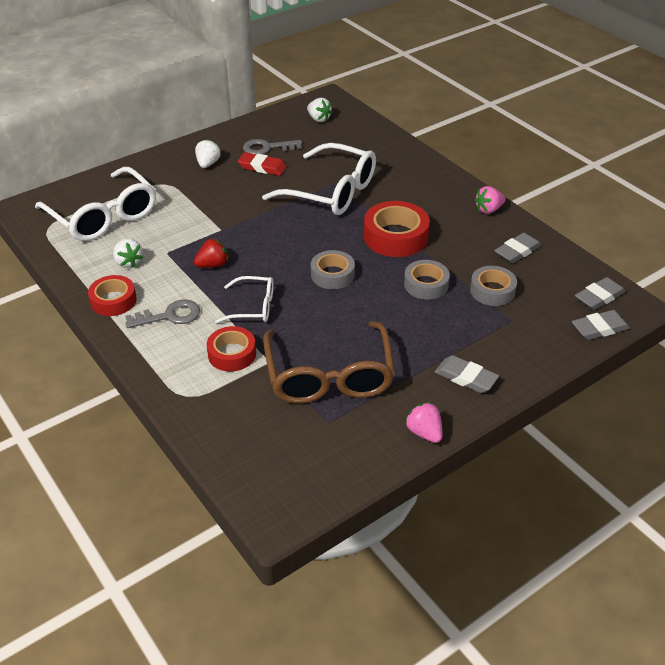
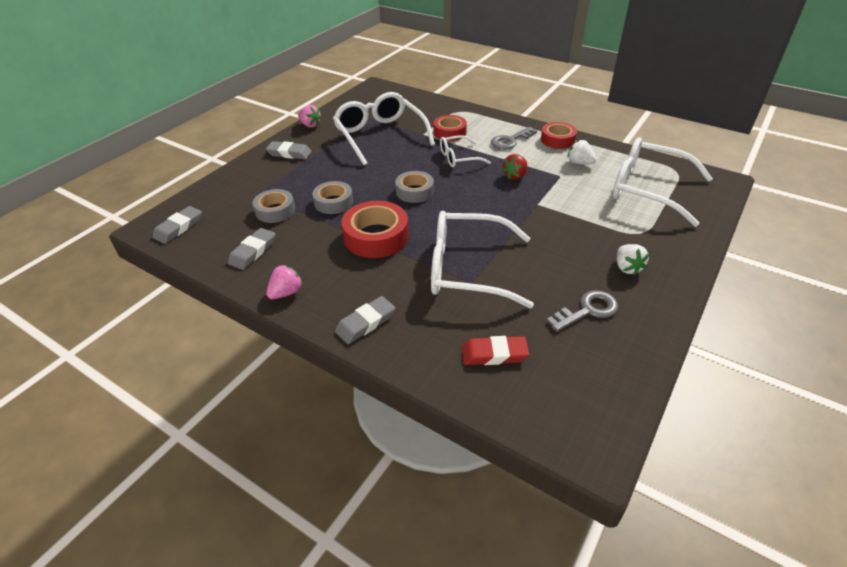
camera: 160 degrees right, 0 degrees up
red eraser [238,152,287,176] -> red eraser moved to [462,336,529,365]
brown glasses [263,321,395,404] -> white glasses [333,92,435,166]
white strawberry [307,98,333,122] -> none
grey eraser [572,310,630,340] -> grey eraser moved to [335,296,395,344]

